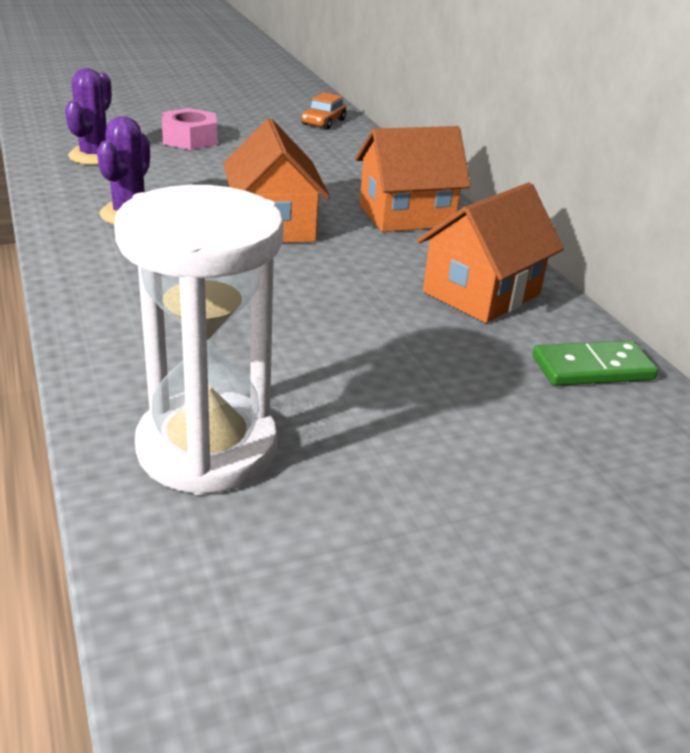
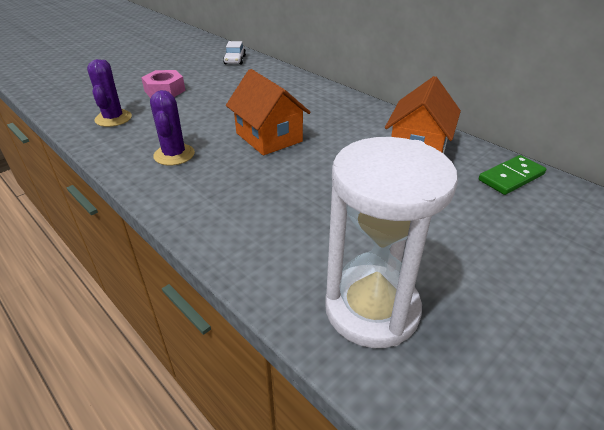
camera: 20 degrees left, 5 degrees up
orange car [302,92,346,130] -> white car [223,41,246,65]
orange house [355,126,471,232] -> none

